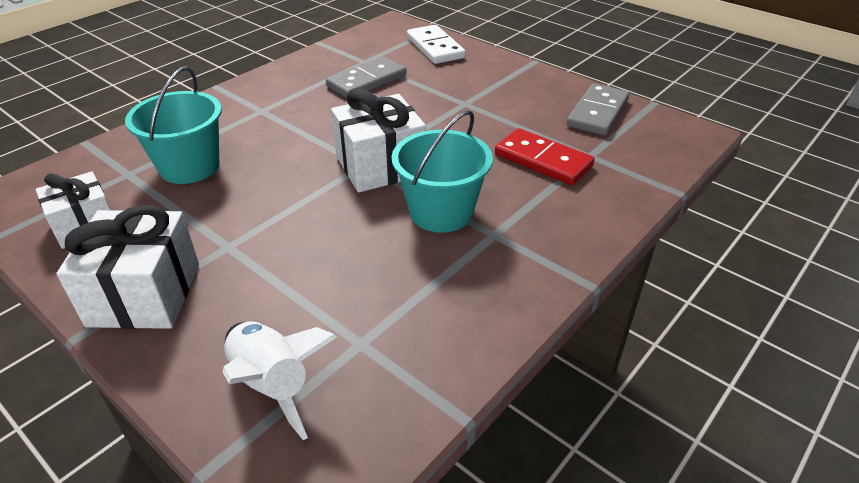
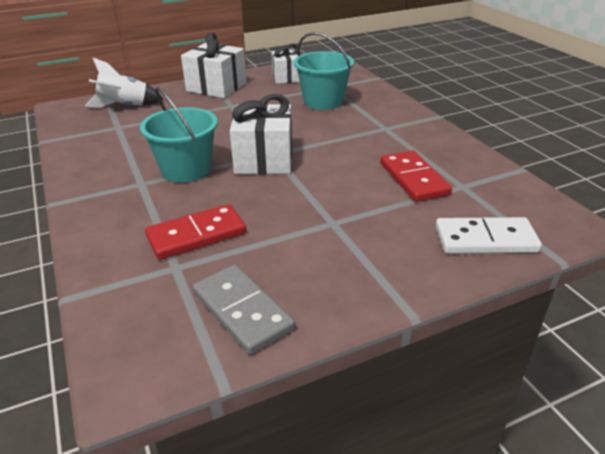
camera: 115 degrees right, 5 degrees down
grey domino [326,56,407,98] -> red domino [380,151,452,202]

